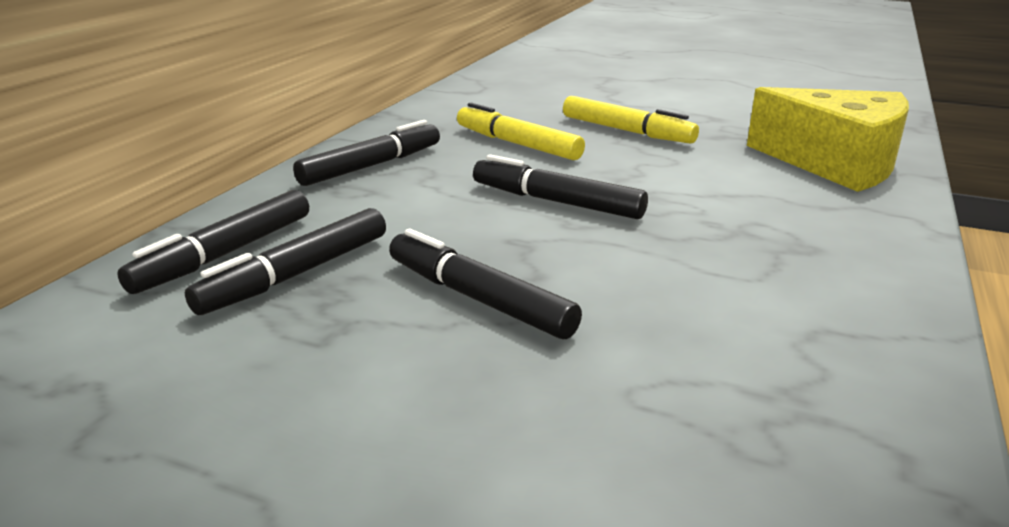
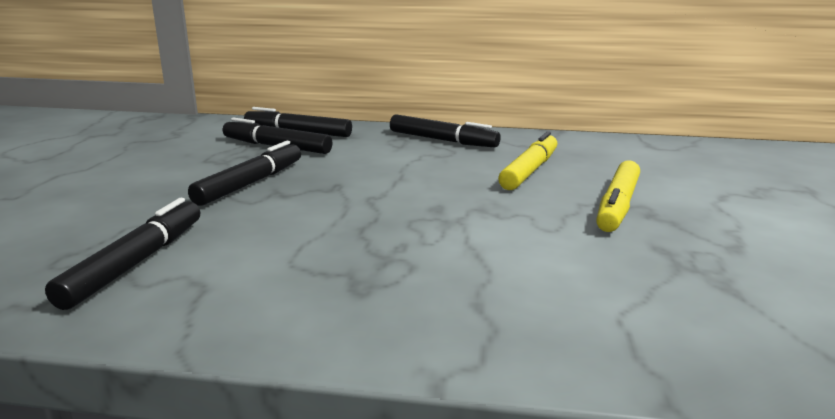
camera: 75 degrees right, 5 degrees down
black marker [473,154,648,219] -> black marker moved to [45,198,200,310]
yellow cheese [747,87,909,192] -> none

